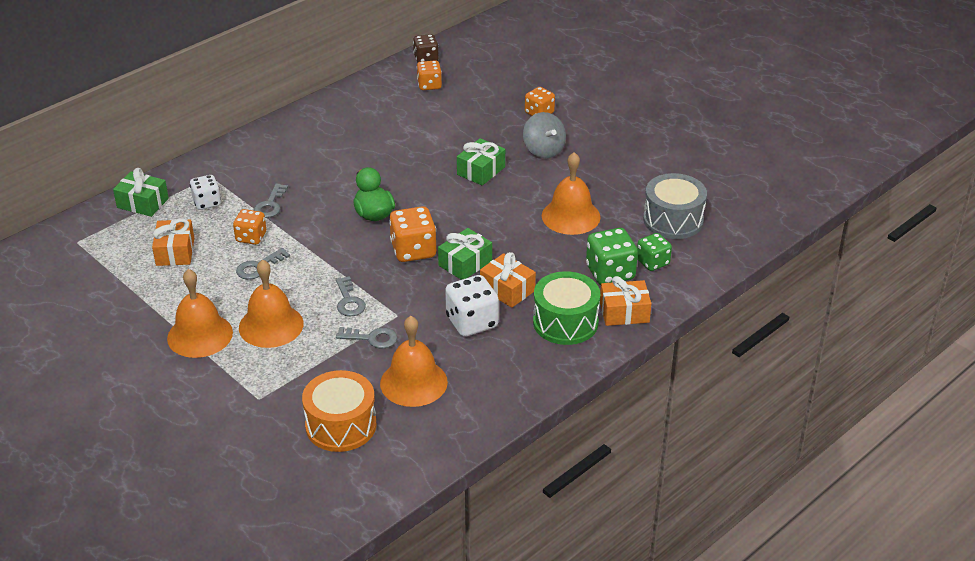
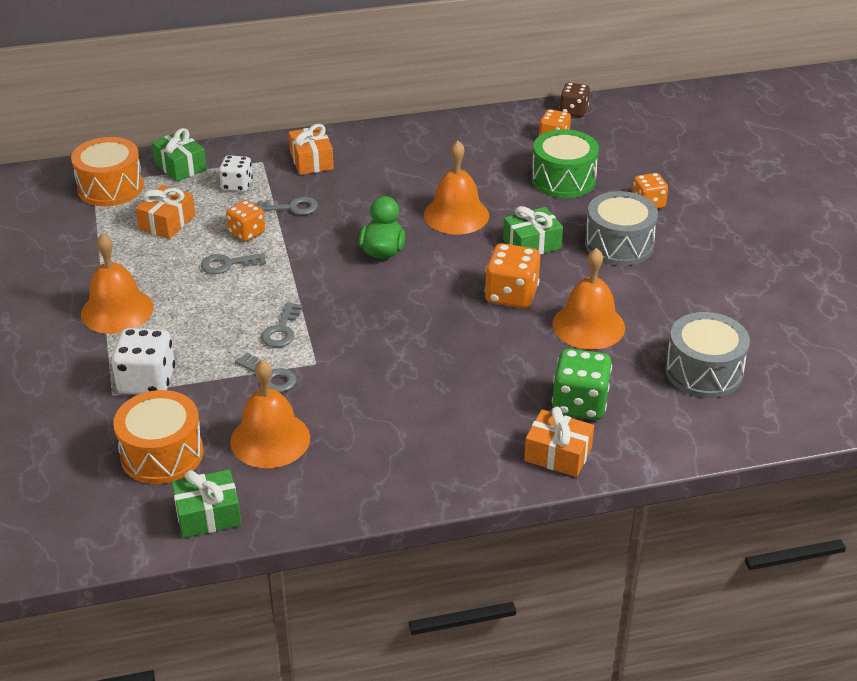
camera: 30 degrees right, 0 degrees up
orange bell [239,259,304,348] -> orange bell moved to [424,140,489,234]
grey key [254,183,288,218] -> grey key turned 135 degrees counterclockwise [258,197,318,215]
orange dice [389,206,436,262] -> orange dice moved to [485,243,540,309]
green gift [438,228,492,280] -> green gift moved to [172,470,241,538]
white dice [445,275,499,337] -> white dice moved to [111,328,175,394]
orange gift [480,252,536,308] -> orange gift moved to [289,124,334,175]
grey spinning top [523,112,566,158] -> grey drum [585,191,658,266]
green drum [533,271,600,345] -> green drum moved to [531,129,599,198]
green dice [637,233,672,271] -> none
none -> orange drum [71,137,143,206]

